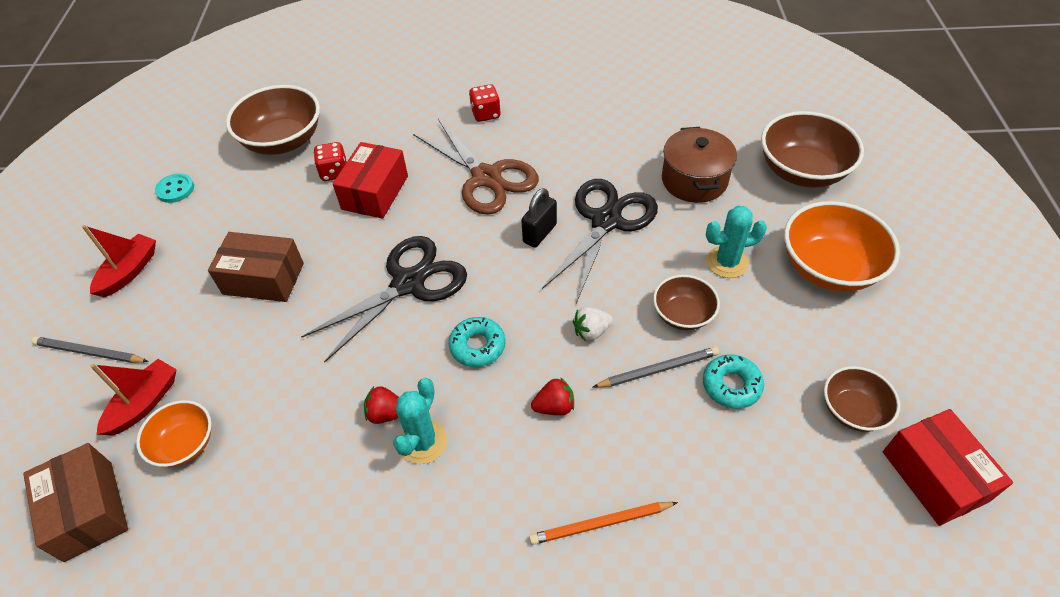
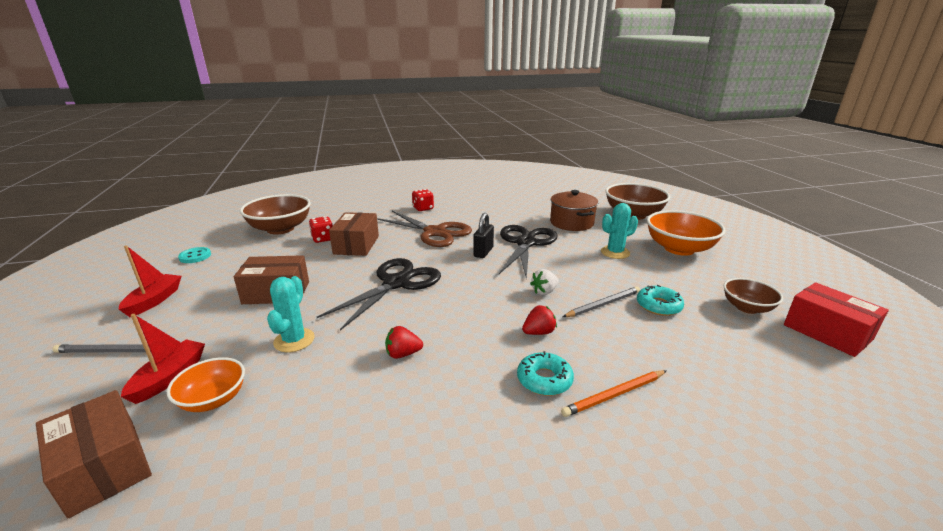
camera: 15 degrees left, 25 degrees down
red box [333,142,408,219] -> brown box [329,212,379,256]
turquoise cactus [393,378,447,464] -> turquoise cactus moved to [267,276,315,352]
turquoise donut [449,317,505,367] -> turquoise donut moved to [517,351,574,396]
brown bowl [653,275,720,330] -> none

